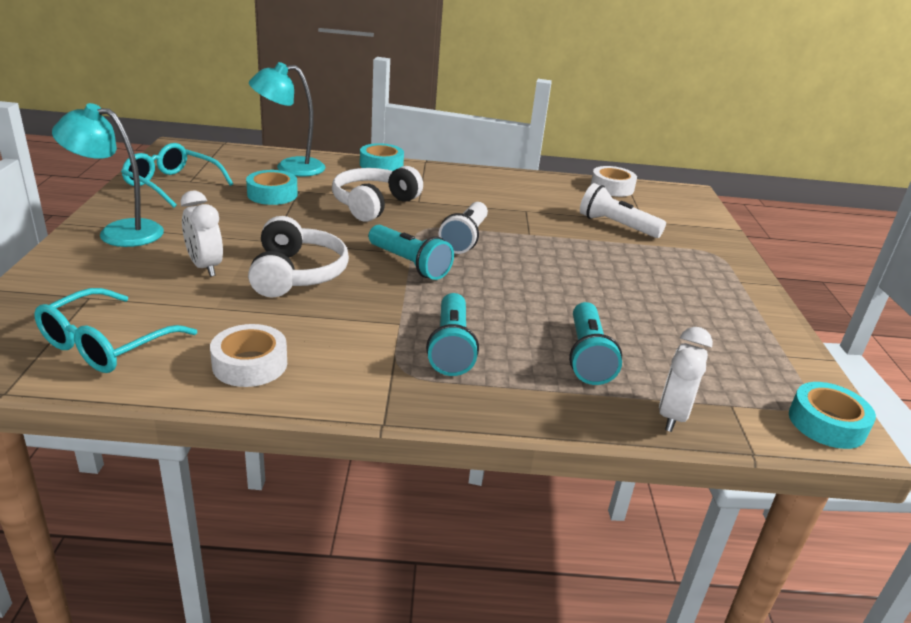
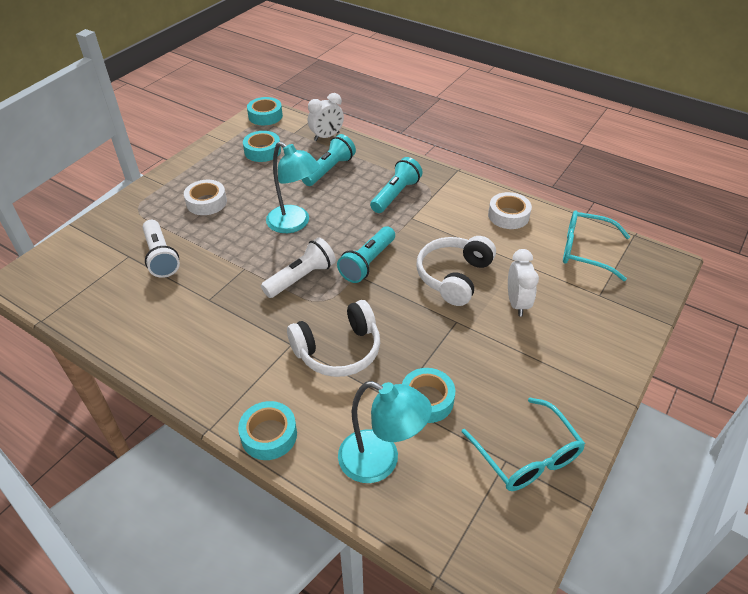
camera: 145 degrees left, 15 degrees up
turquoise glasses [34,288,197,373] -> turquoise glasses turned 135 degrees counterclockwise [563,210,630,281]
turquoise lamp [52,103,164,247] -> turquoise lamp moved to [266,142,320,233]
turquoise flashlight [368,225,454,280] -> turquoise flashlight turned 135 degrees counterclockwise [337,226,395,283]
white tape [591,166,637,197] -> white tape moved to [184,180,227,215]
none -> turquoise tape [243,131,281,162]

